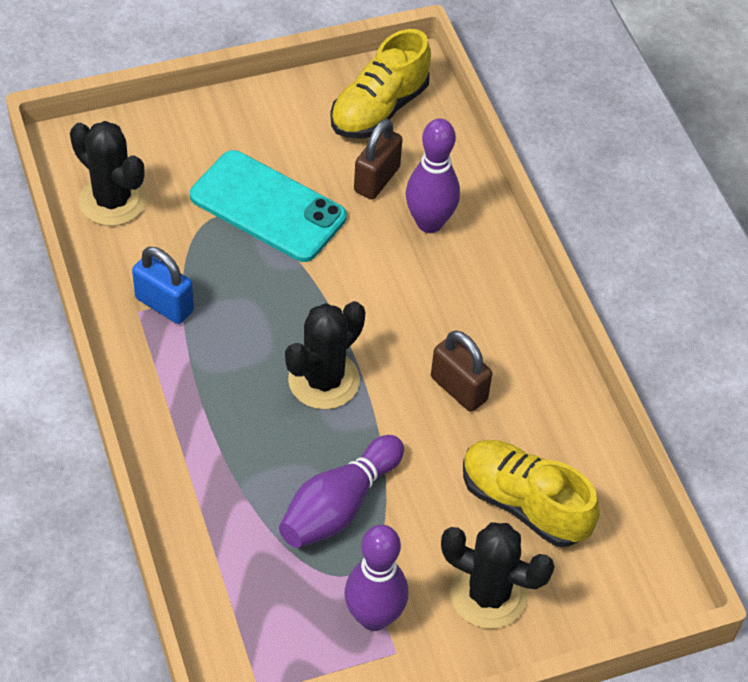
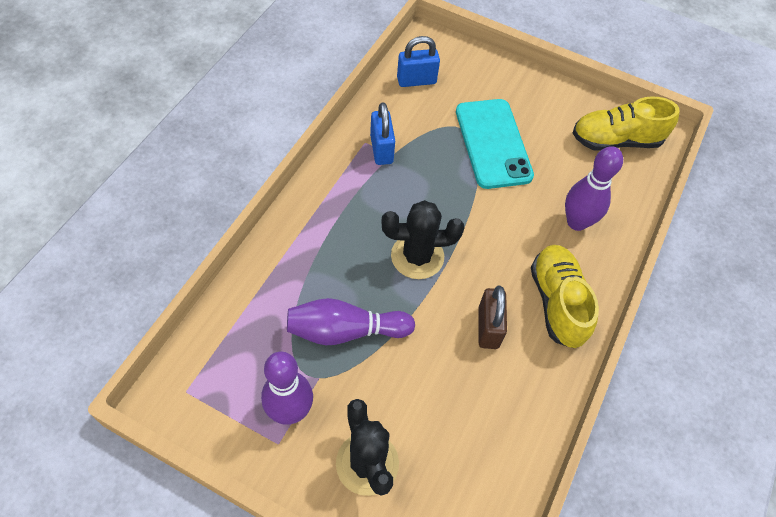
camera: 45 degrees right, 5 degrees up
black cactus [70,121,146,226] -> blue padlock [397,36,440,87]
brown padlock [354,119,403,199] -> none
yellow shoe [463,440,600,547] -> yellow shoe moved to [531,245,599,348]

